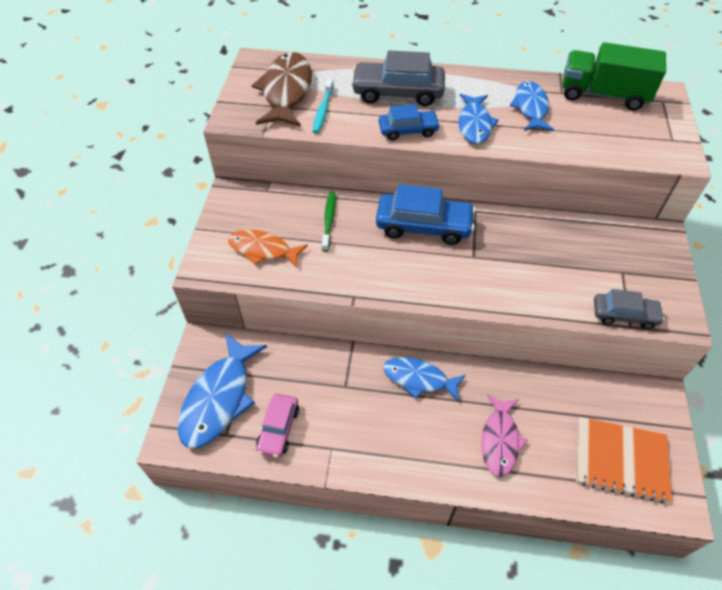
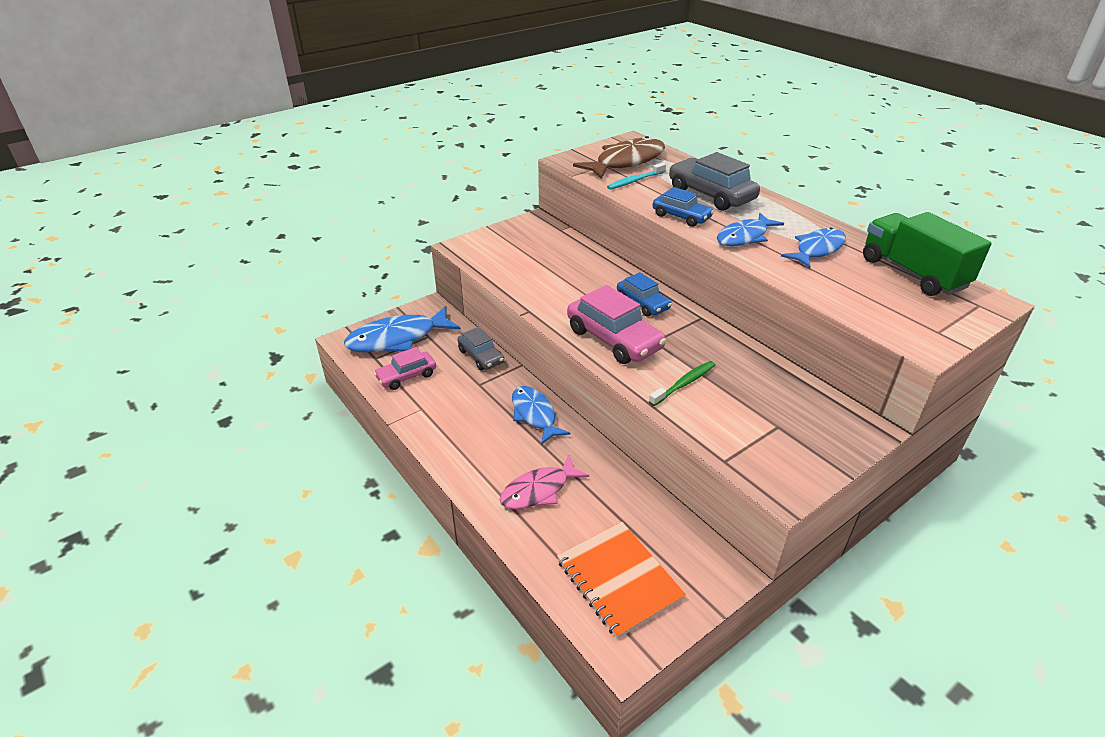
camera: 45 degrees right, 15 degrees down
orange fish [228,230,308,268] -> none
green toothbrush [322,192,336,252] -> green toothbrush moved to [649,361,715,406]
blue car [376,184,476,245] -> blue car [617,272,672,317], size x0.61
grey car [594,289,665,330] -> grey car moved to [457,327,504,370]
none -> pink car [567,285,667,364]

